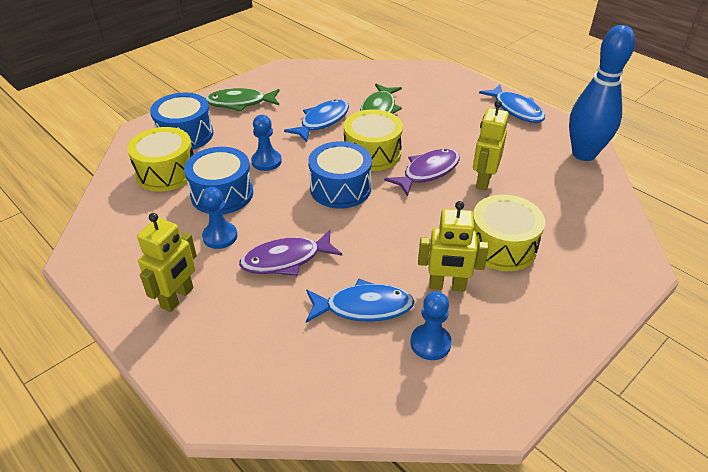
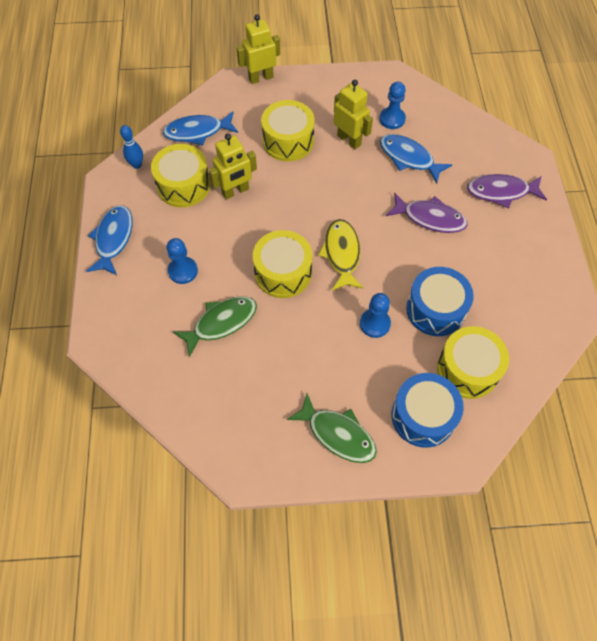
camera: 140 degrees left, 20 degrees up
yellow robot [137,213,197,312] -> yellow robot moved to [236,14,280,84]
blue pawn [201,187,237,249] -> blue pawn moved to [167,238,198,284]
blue fish [284,99,349,142] -> blue fish moved to [163,111,238,145]
blue drum [308,141,372,209] -> yellow fish [318,219,364,291]
purple fish [384,149,460,196] -> purple fish moved to [467,174,547,208]
blue bowling pin [569,25,635,161] -> blue bowling pin [120,125,143,169], size x0.44
none -> yellow drum [151,144,210,207]

